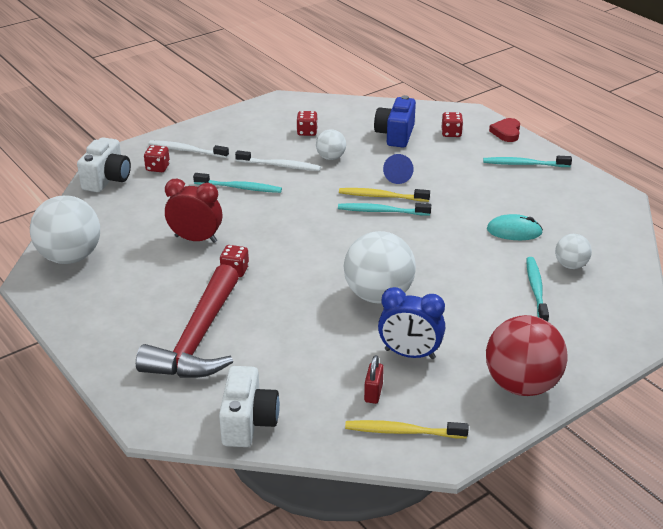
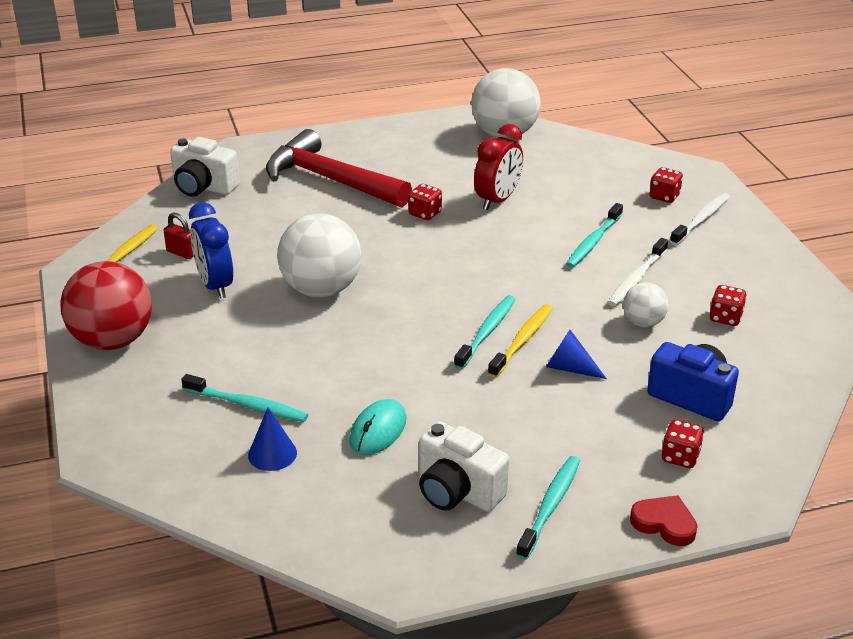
camera: 110 degrees right, 0 degrees up
white camera [77,137,131,192] -> white camera moved to [419,422,509,512]
blue clock [378,287,445,359] -> blue clock turned 60 degrees counterclockwise [189,202,233,299]
white ball [555,234,592,269] -> blue cone [248,407,297,471]

